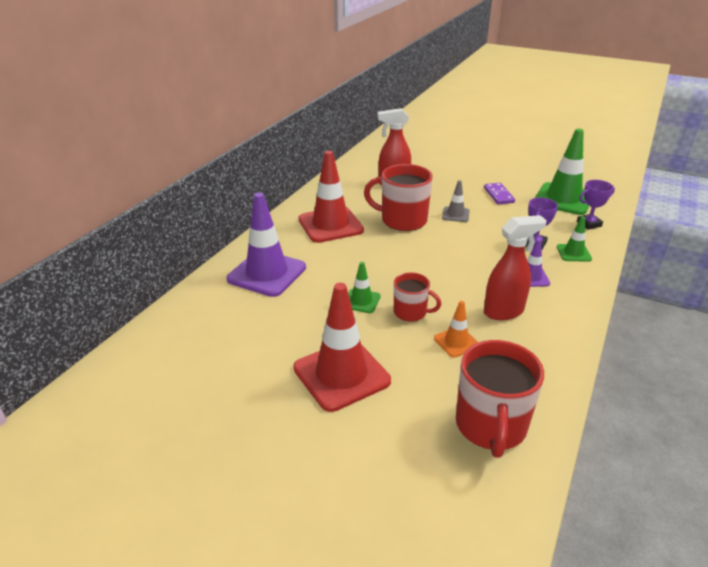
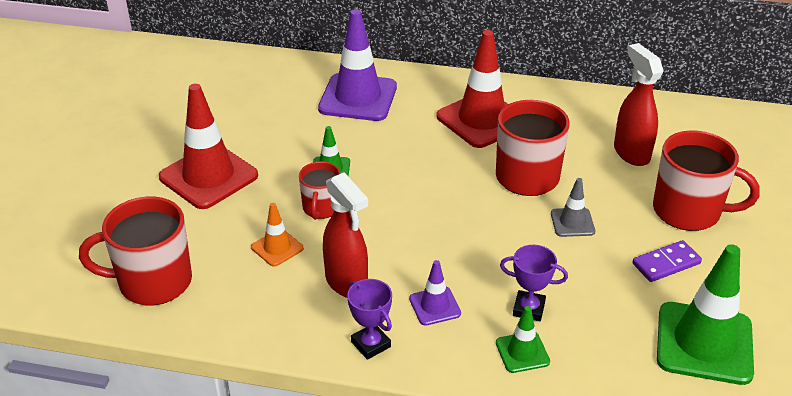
camera: 75 degrees right, 5 degrees up
purple trophy [577,180,615,230] -> purple trophy moved to [347,279,392,360]
none -> red mug [653,131,760,231]

